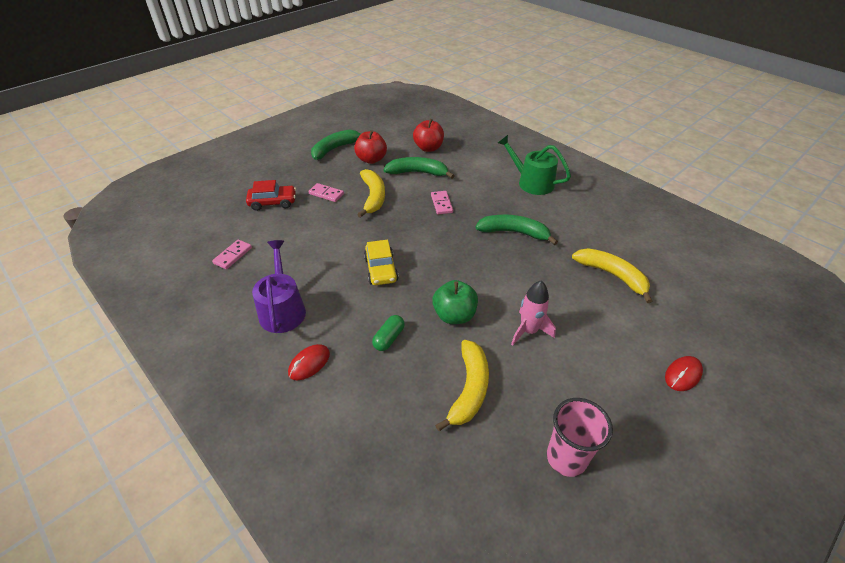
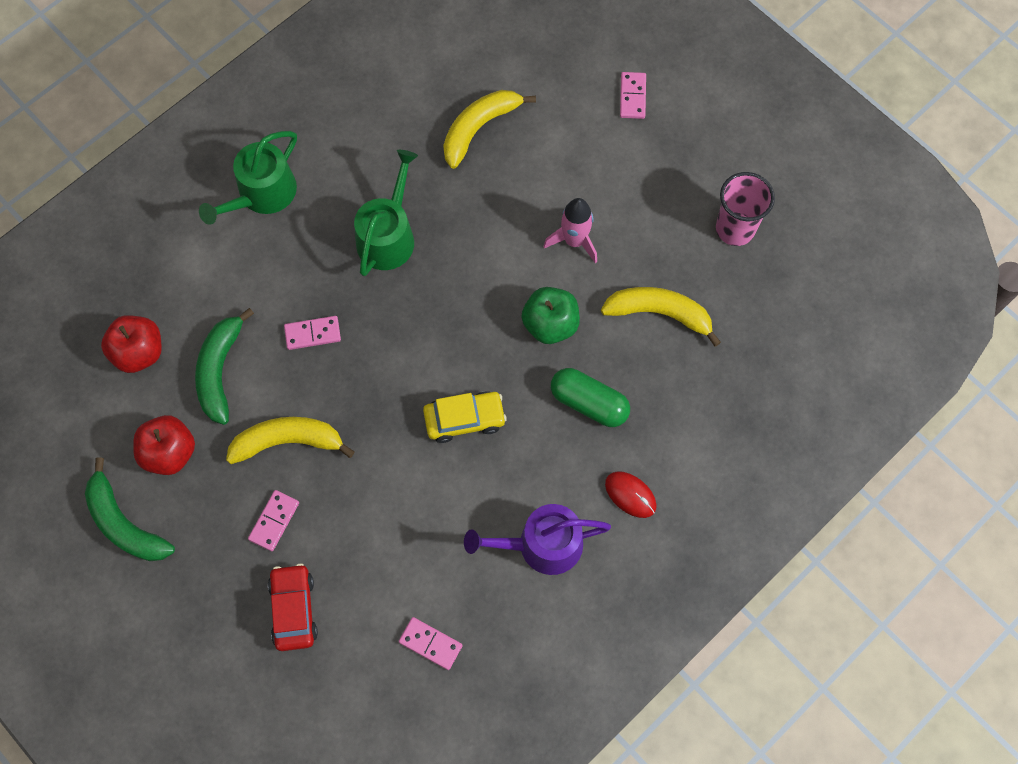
camera: 90 degrees left, 25 degrees up
green capsule [372,315,405,351] -> green capsule [551,368,630,427], size x1.54
green banana [475,215,558,245] -> green watering can [354,150,418,276]
red mouse [665,356,703,391] -> pink domino [620,72,646,119]

